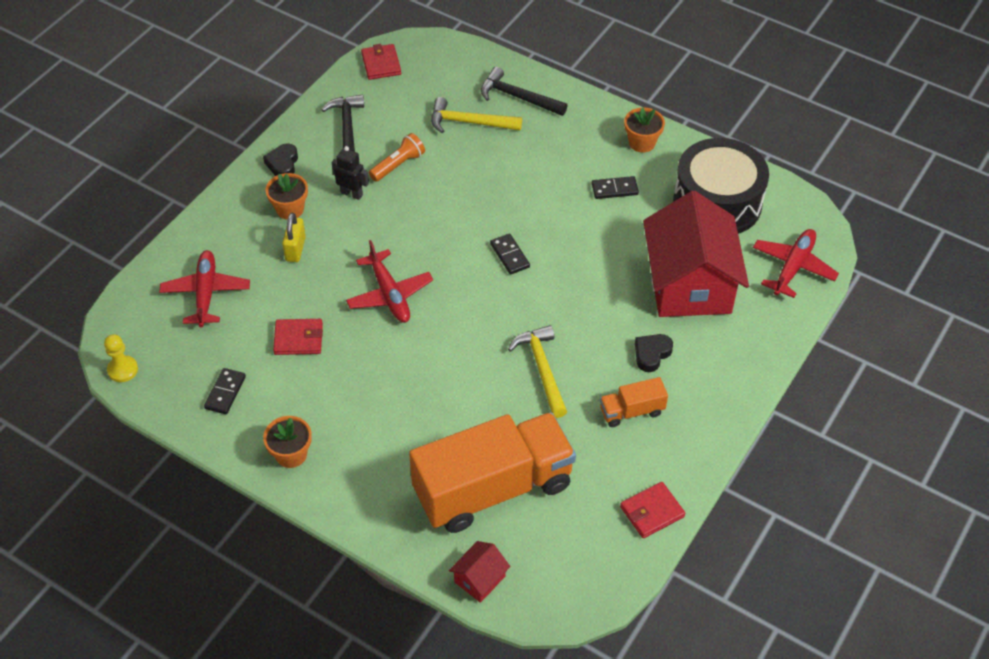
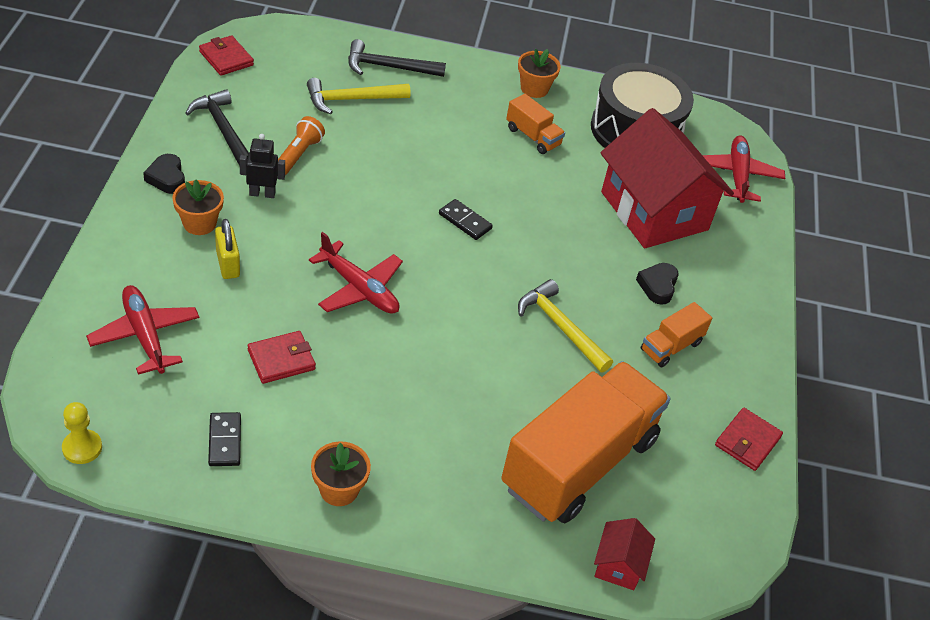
camera: 30 degrees left, 5 degrees down
black domino [592,176,639,199] -> orange truck [506,94,565,154]

